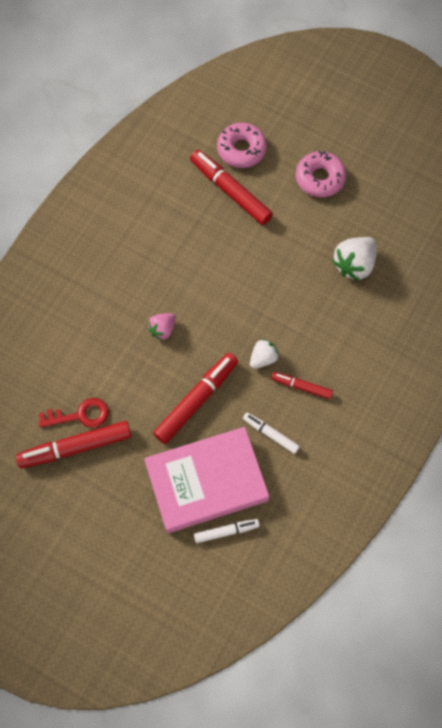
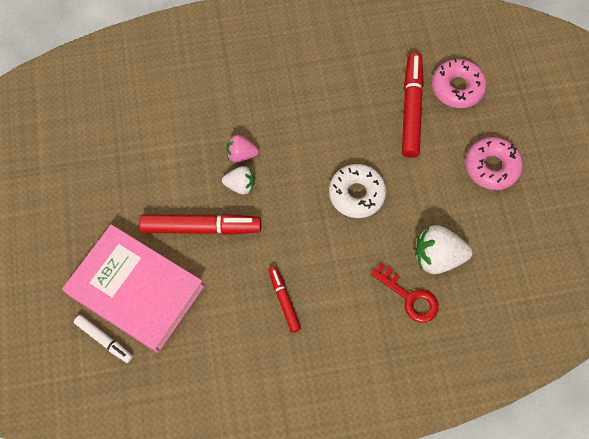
camera: 50 degrees right, 0 degrees up
red marker [16,421,131,468] -> none
red key [39,398,109,428] -> red key moved to [371,263,439,323]
white marker [243,412,300,454] -> none
white strawberry [250,339,279,369] -> white strawberry moved to [222,166,254,195]
none -> white donut [329,164,386,218]

